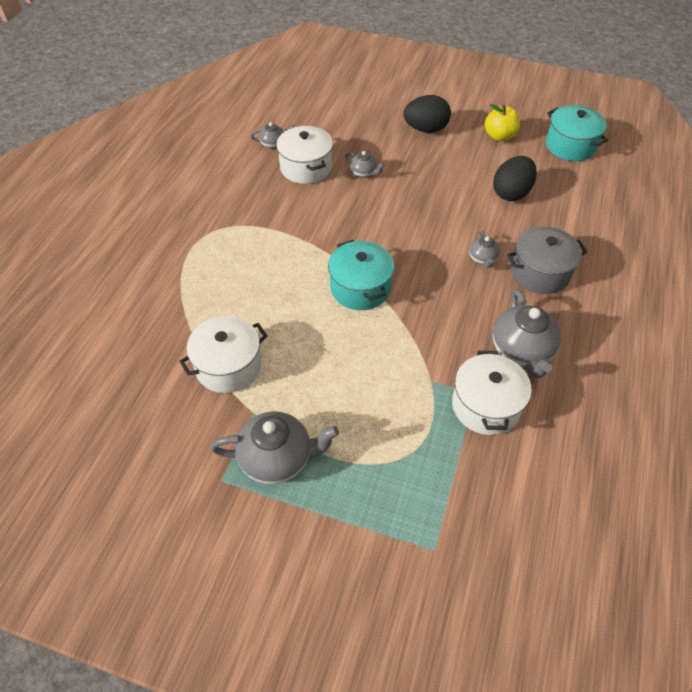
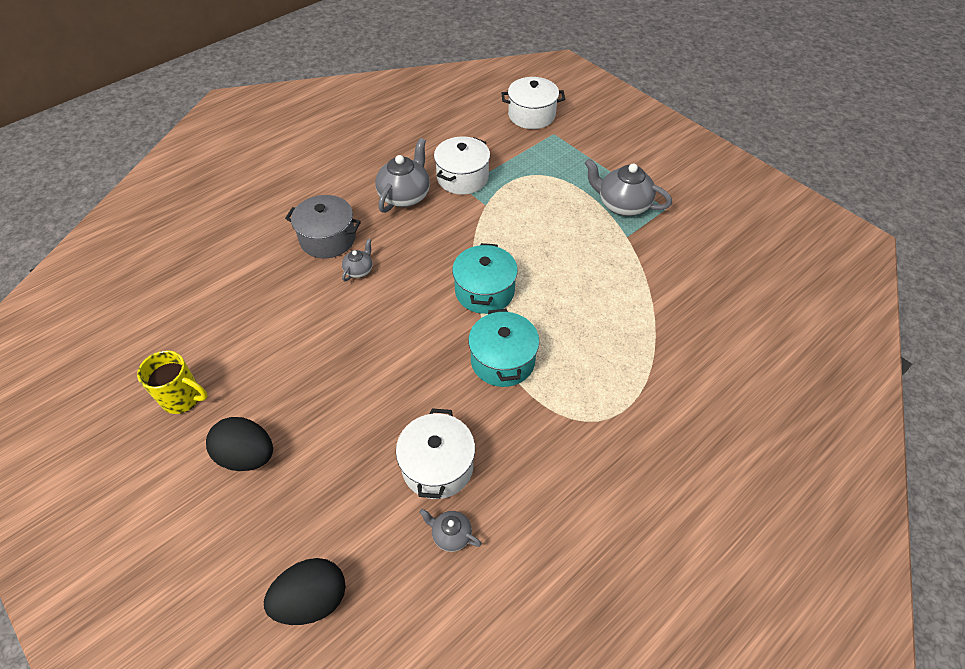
camera: 150 degrees left, 0 degrees up
white pot [179,316,268,393] -> white pot moved to [501,77,565,129]
grey teapot [345,151,385,178] -> none
yellow apple [485,104,520,141] -> yellow mug [137,351,208,414]
black egg [493,156,537,201] -> black egg moved to [264,558,346,625]
turquoise pot [546,105,609,161] -> turquoise pot moved to [468,309,539,387]

